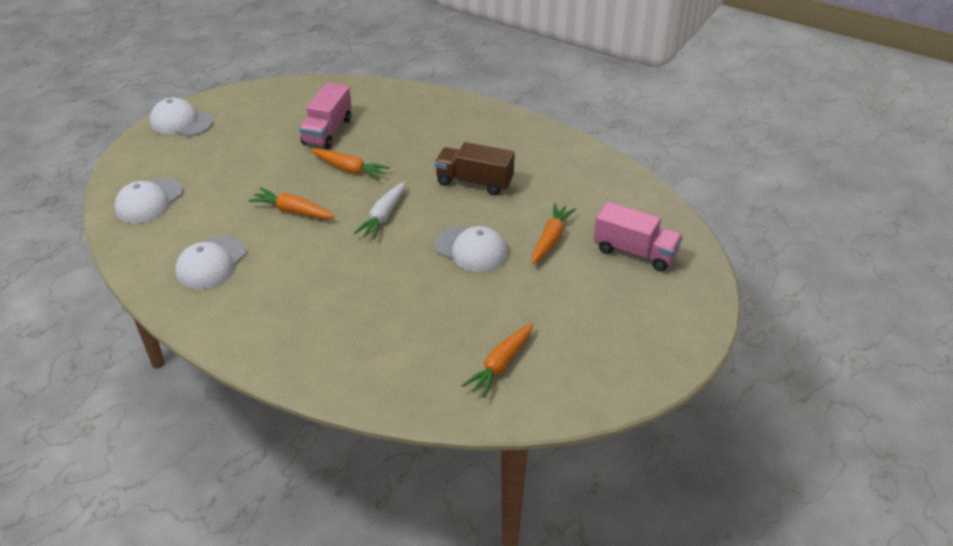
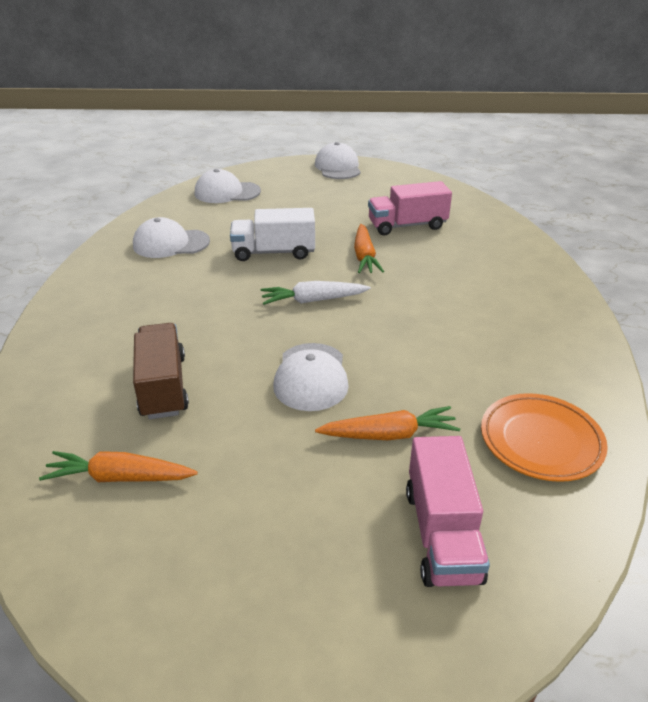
camera: 60 degrees right, 5 degrees down
orange carrot [249,188,335,219] -> white truck [230,208,315,261]
brown truck [435,142,515,195] -> brown truck moved to [133,323,189,419]
none -> orange plate [481,393,608,482]

